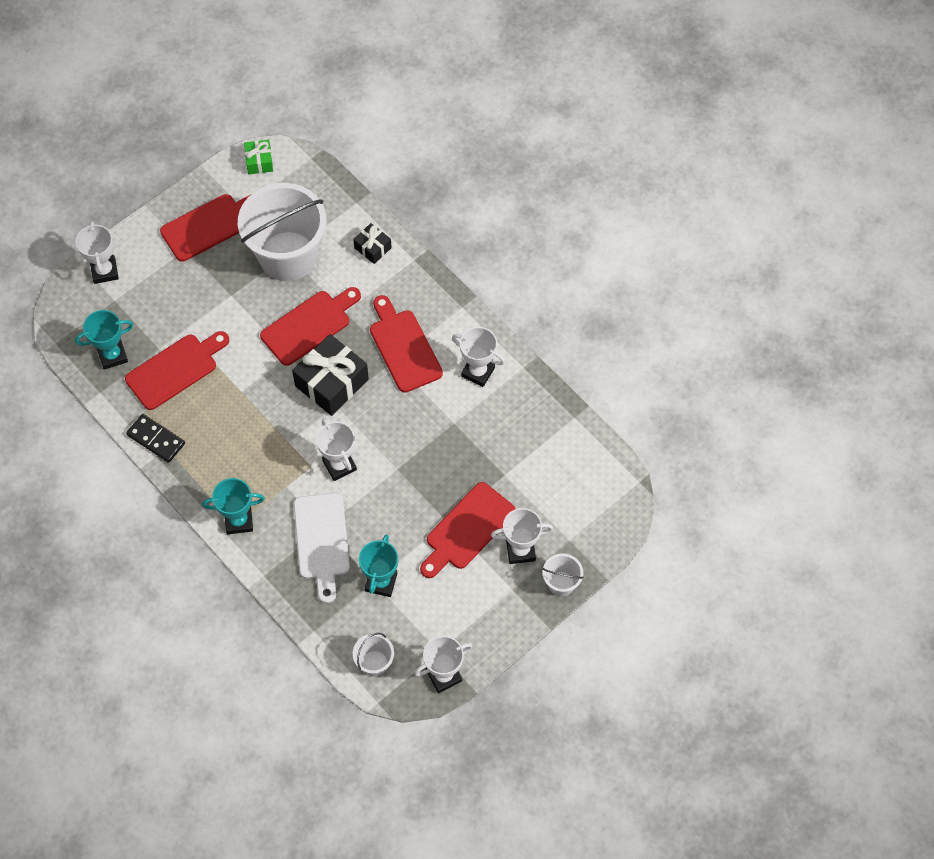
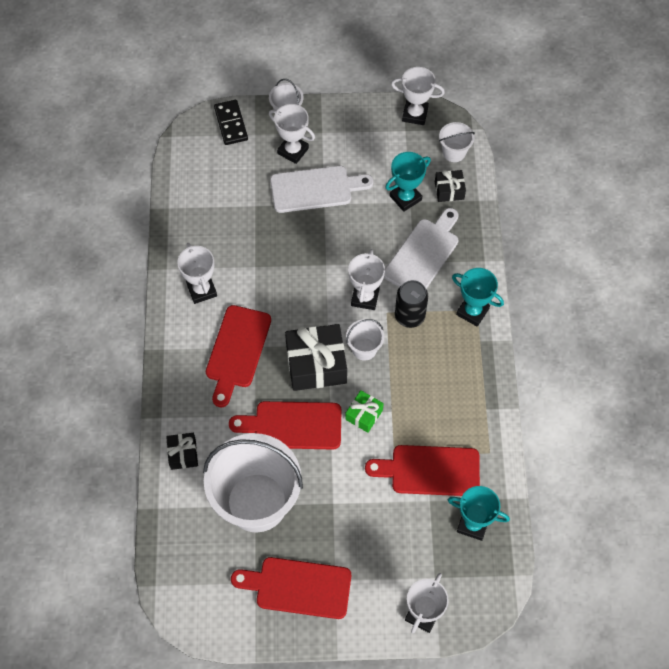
camera: 140 degrees left, 0 degrees up
black domino [126,414,185,463] -> black domino moved to [214,100,248,145]
green gift [244,140,273,174] -> green gift moved to [345,390,384,433]
red cutting board [420,482,515,578] -> white cutting board [270,166,374,213]
none -> white bucket [346,319,384,361]
none -> black can [395,280,428,328]
none -> black gift [435,170,466,202]

